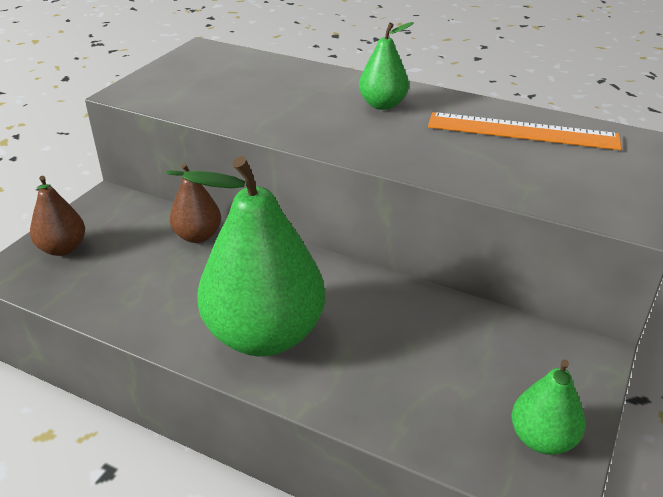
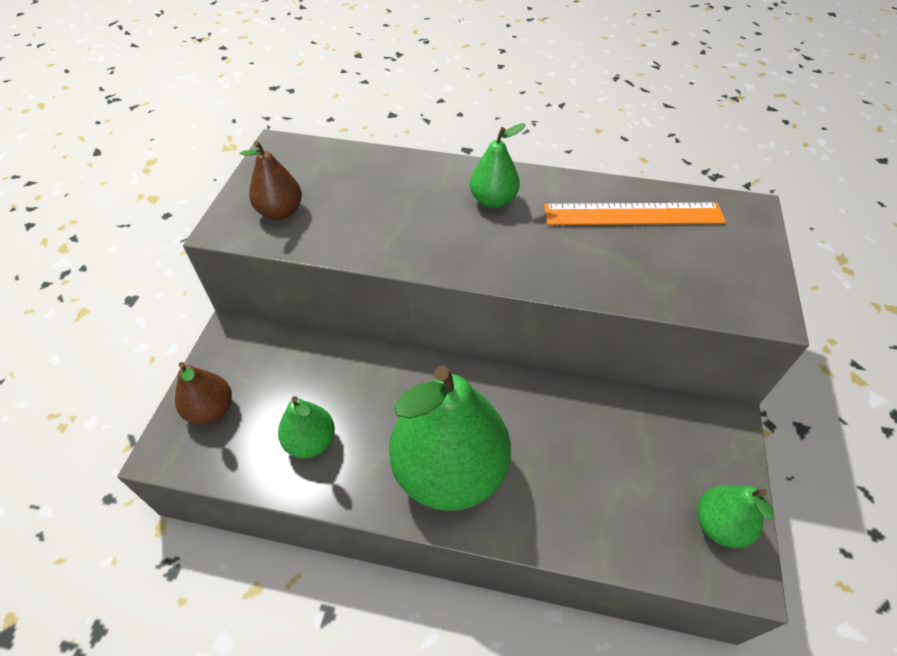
camera: 15 degrees left, 15 degrees up
brown pear [165,164,221,243] -> brown pear moved to [240,141,302,220]
none -> green pear [278,396,335,458]

